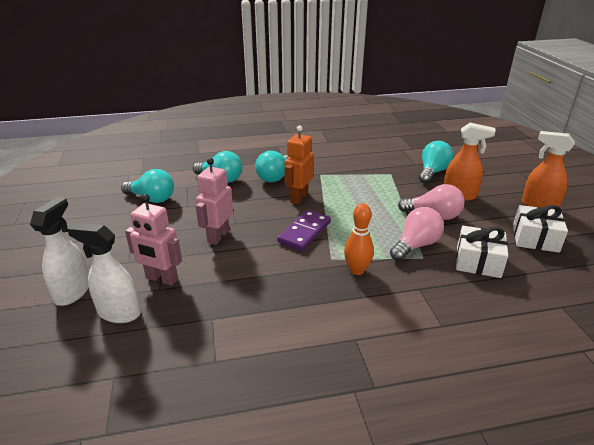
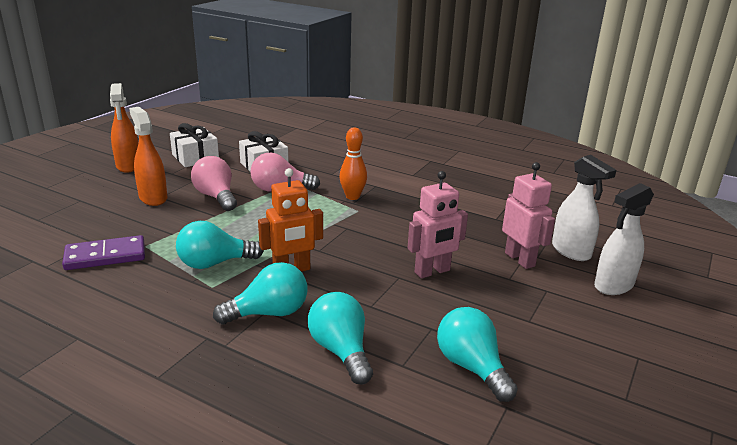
camera: 140 degrees left, 5 degrees down
purple domino [277,210,331,251] -> purple domino moved to [62,235,145,270]
turquoise light bulb [419,141,453,183] -> turquoise light bulb moved to [176,221,264,269]

